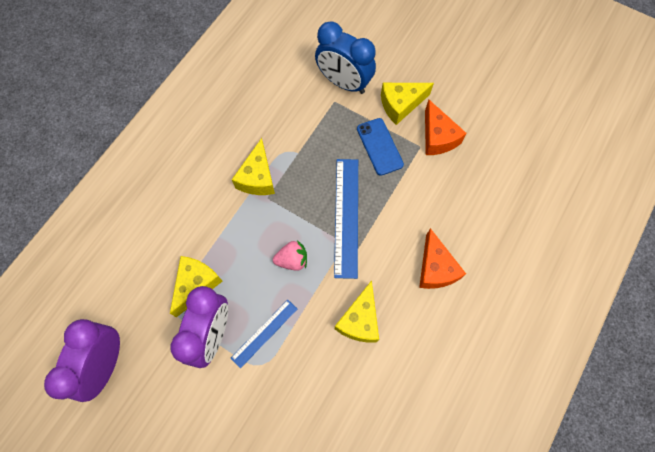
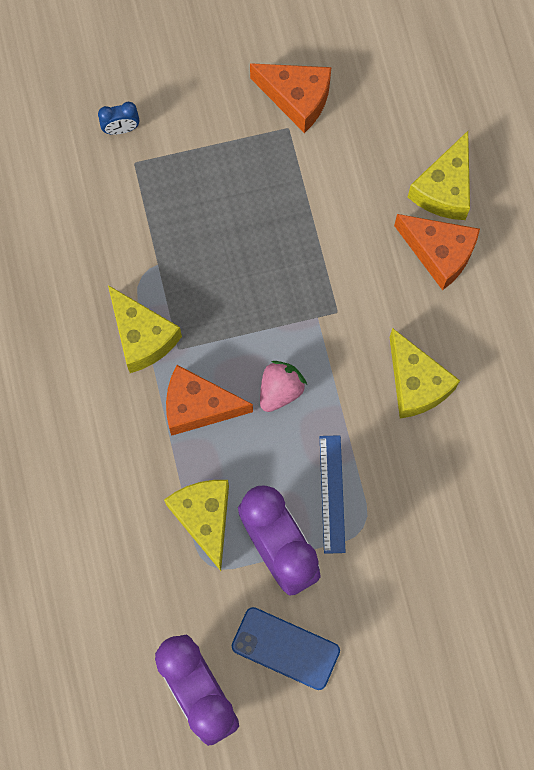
camera: 45 degrees left, 5 degrees up
blue clock [315,21,376,94] -> blue clock [98,102,139,135], size x0.41
blue ruler [334,159,358,279] -> none
blue phone [357,118,404,176] -> blue phone moved to [232,607,340,690]
yellow cheese [381,83,434,125] -> yellow cheese moved to [408,131,470,220]
none -> orange cheese [166,365,253,436]

